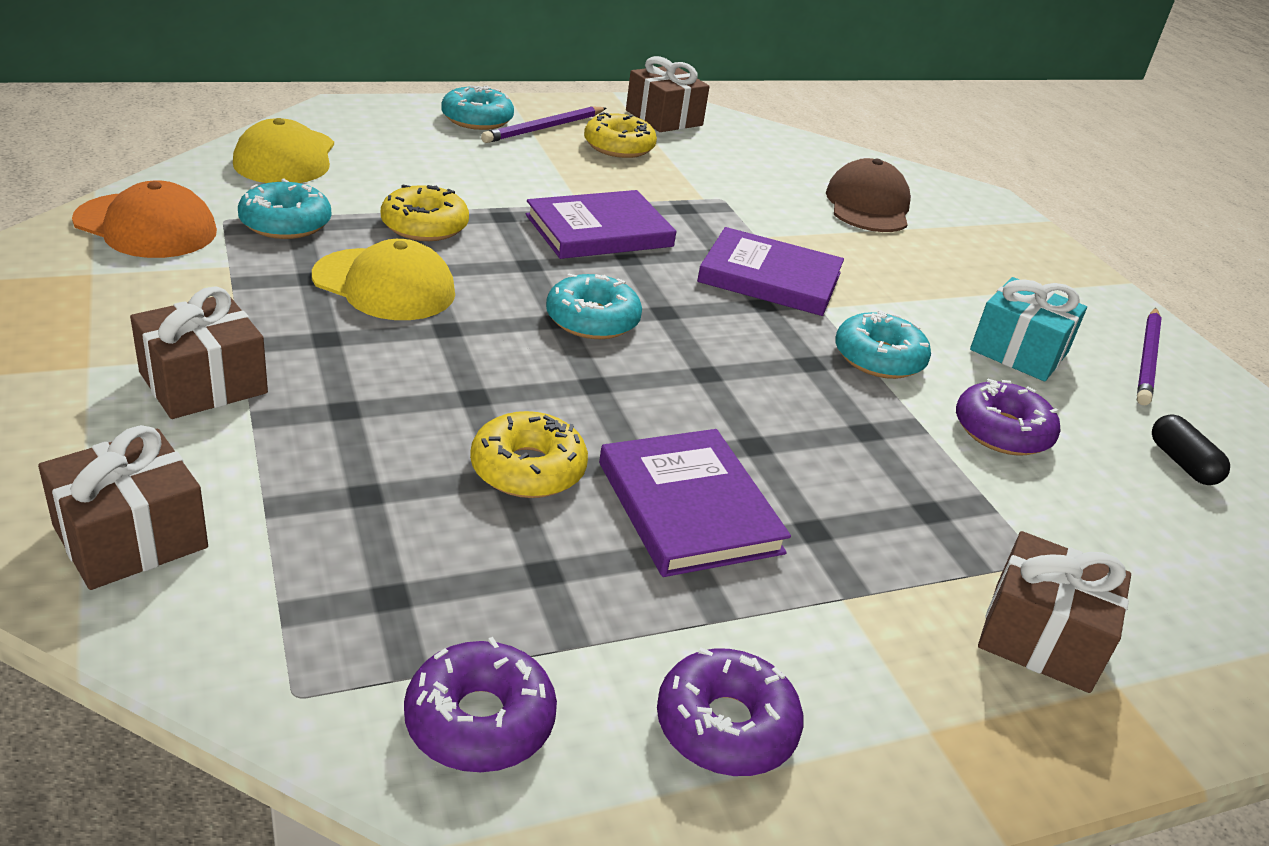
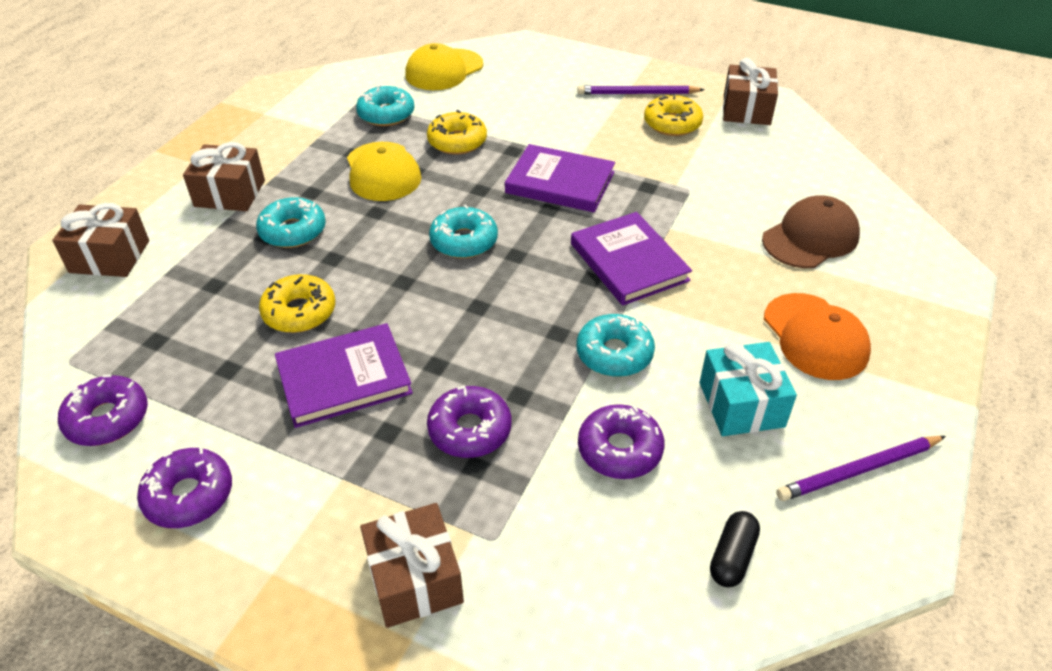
camera: 50 degrees right, 10 degrees up
orange cap [72,180,217,258] -> orange cap moved to [764,293,871,380]
turquoise donut [441,86,514,130] -> turquoise donut moved to [256,197,326,248]
purple book [599,429,791,577] -> purple book turned 45 degrees clockwise [275,323,413,428]
none -> purple donut [427,385,511,458]

